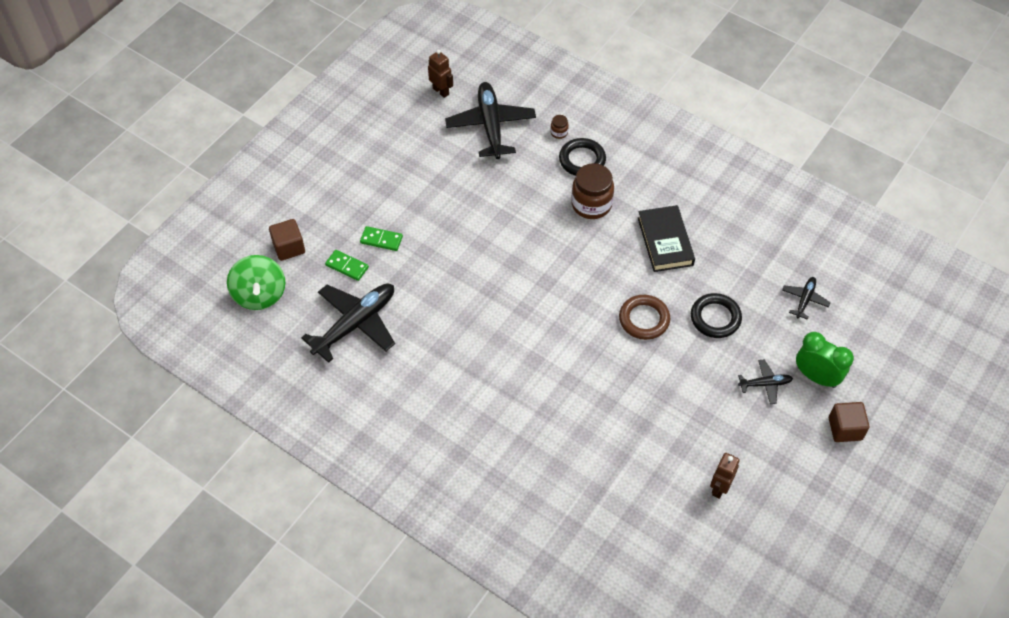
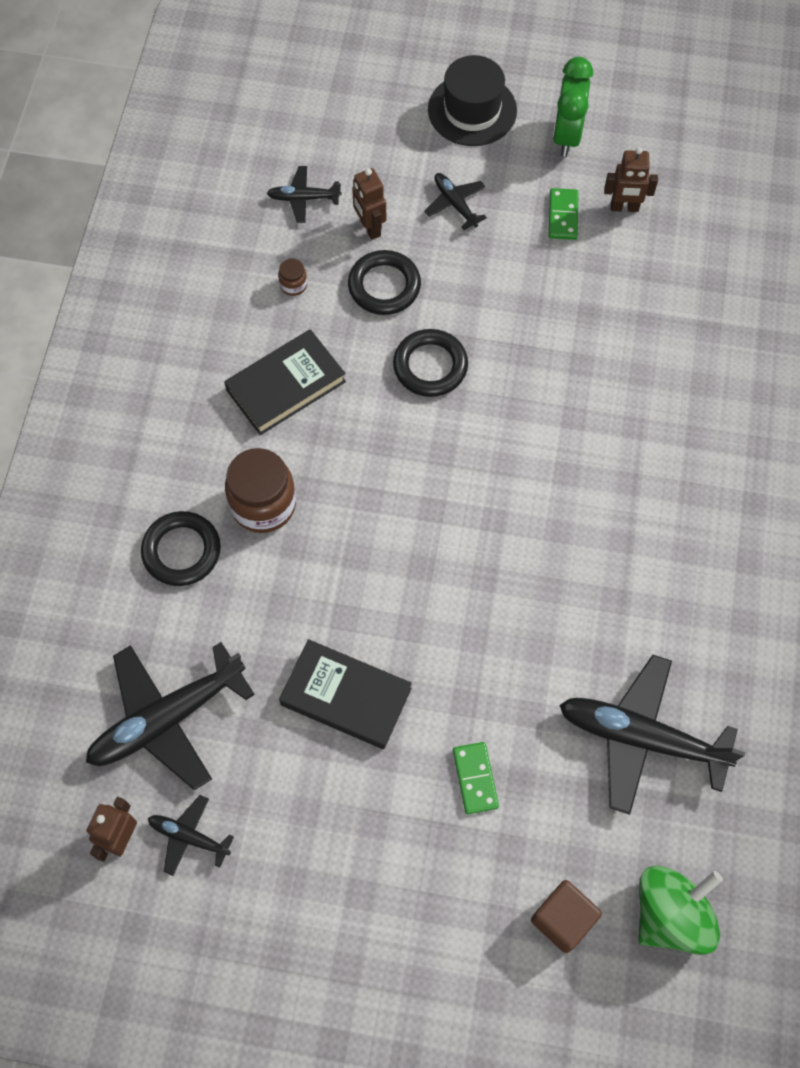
camera: 115 degrees left, 10 degrees up
green domino [325,250,369,281] -> green domino moved to [549,188,579,240]
brown jar [550,115,569,139] -> brown jar moved to [278,259,307,296]
brown ring [619,295,670,340] -> black ring [393,329,468,397]
green clock [796,332,854,388] -> green clock moved to [553,57,593,157]
brown cube [829,402,870,442] -> black hat [428,55,517,146]
none -> black plane [148,795,234,876]
none -> black book [279,639,412,749]
none -> brown robot [352,168,386,240]

